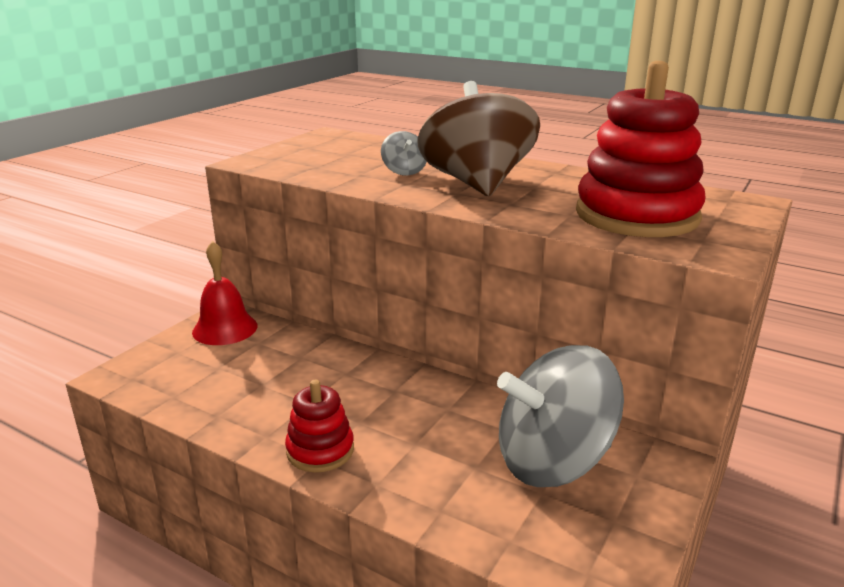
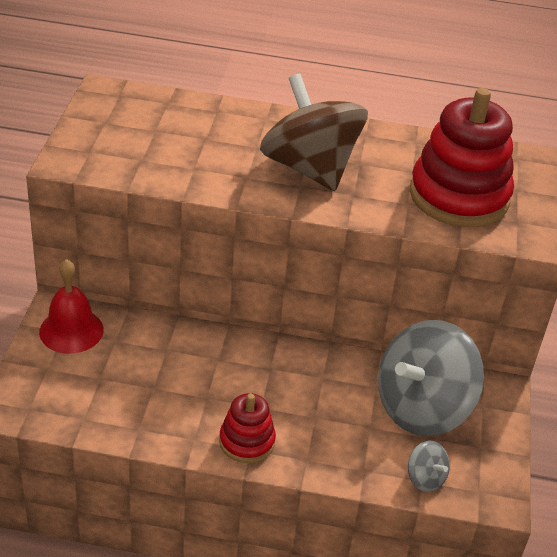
camera: 25 degrees left, 15 degrees up
grey spinning top [381,131,427,176] -> grey spinning top moved to [408,441,450,492]

